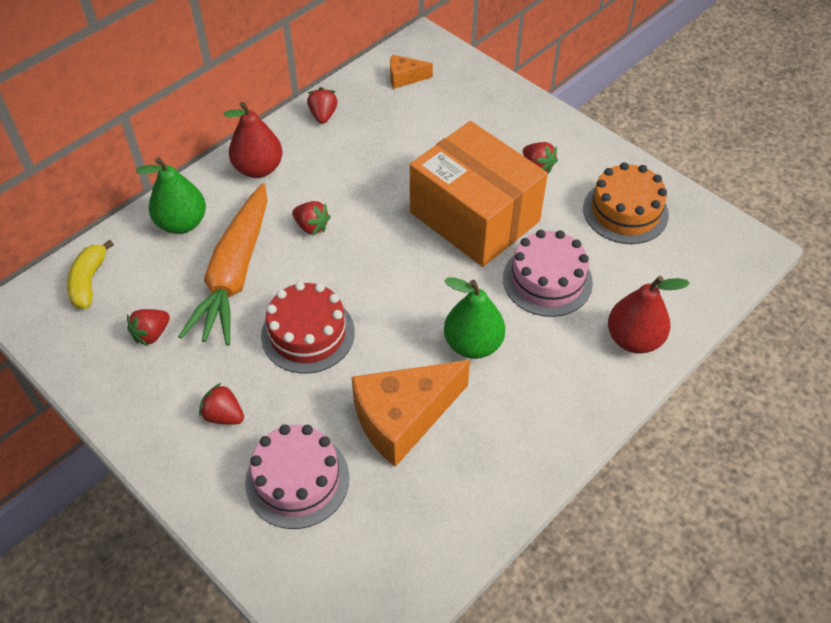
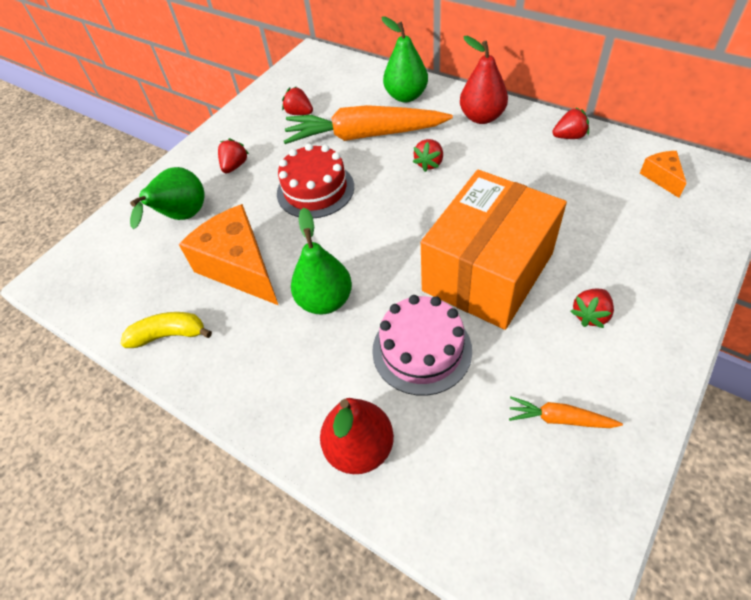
camera: 85 degrees right, 0 degrees up
yellow banana [67,240,114,309] -> yellow banana moved to [121,312,212,348]
pink cake [245,424,349,529] -> green pear [130,167,205,229]
orange cake [583,162,669,244] -> orange carrot [509,396,623,428]

